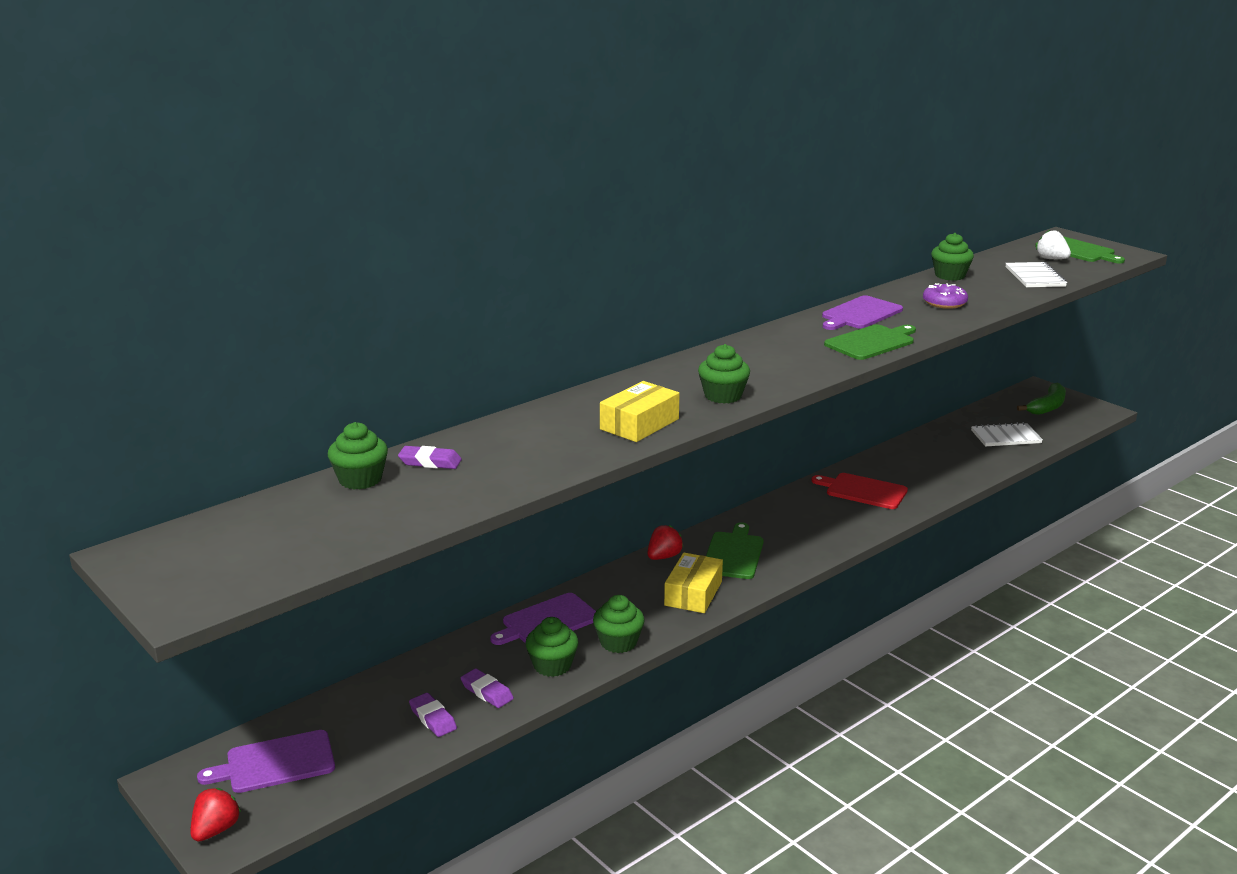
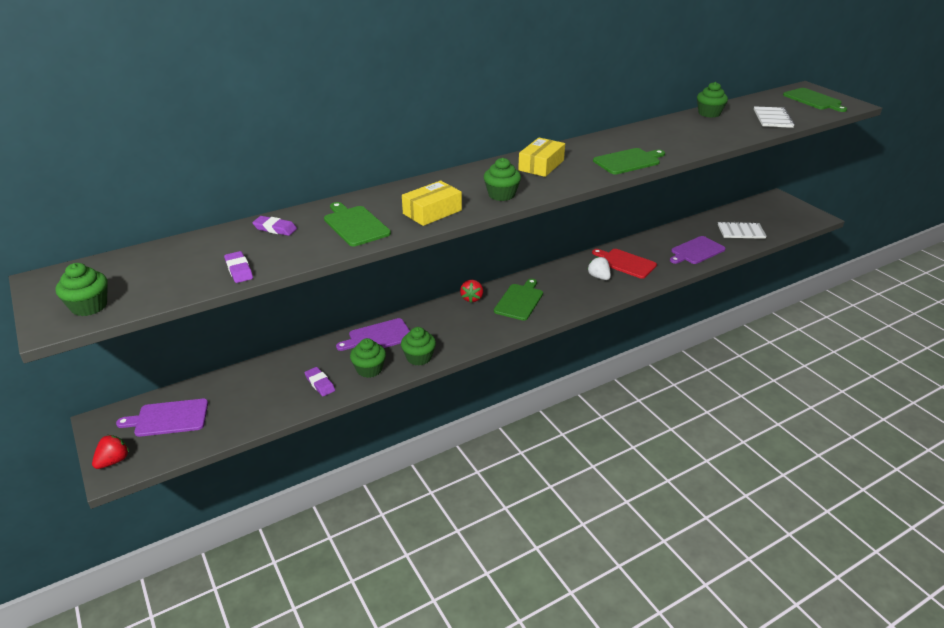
camera: 10 degrees right, 10 degrees up
green cupcake [328,422,388,490] -> green cupcake moved to [55,263,108,316]
purple eraser [409,693,457,737] -> purple eraser moved to [224,251,253,283]
red strawberry [647,525,683,560] -> red strawberry turned 135 degrees clockwise [460,280,483,303]
yellow box [664,553,723,613] -> yellow box moved to [518,137,565,177]
purple cutting board [822,295,903,330] -> purple cutting board moved to [670,236,725,264]
purple donut [923,283,968,309] -> none
green banana [1017,383,1066,415] -> none
white strawberry [1036,230,1071,259] -> white strawberry moved to [587,257,611,280]
none -> green cutting board [324,202,391,246]

